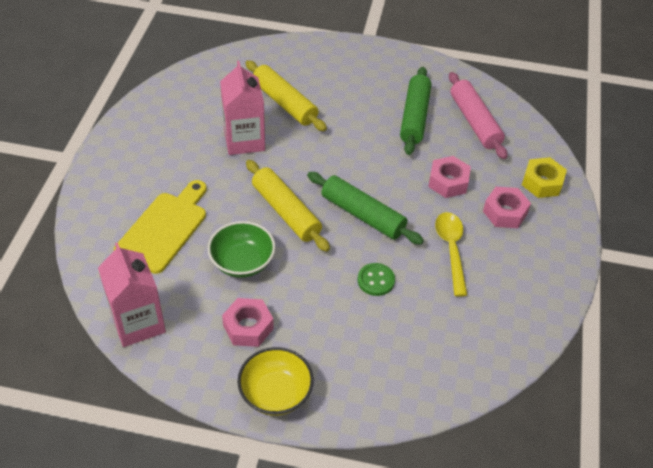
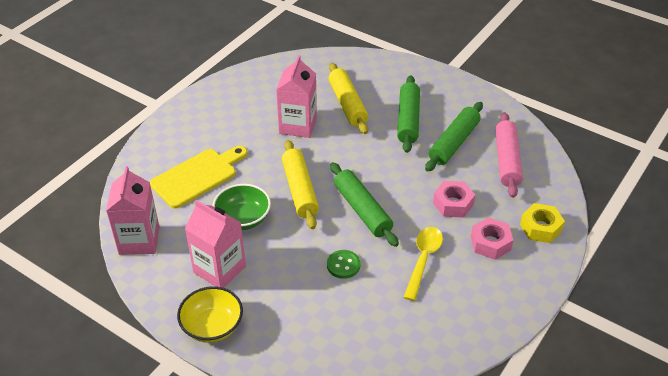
camera: 25 degrees right, 5 degrees down
pink nut [222,298,274,347] -> pink carton [185,200,246,288]
none -> green rolling pin [397,75,420,153]

